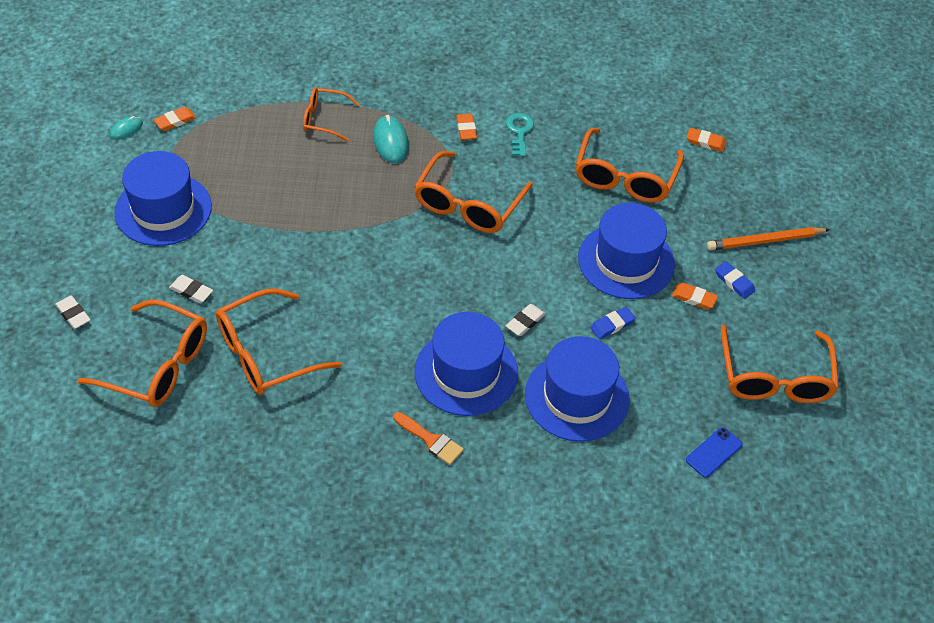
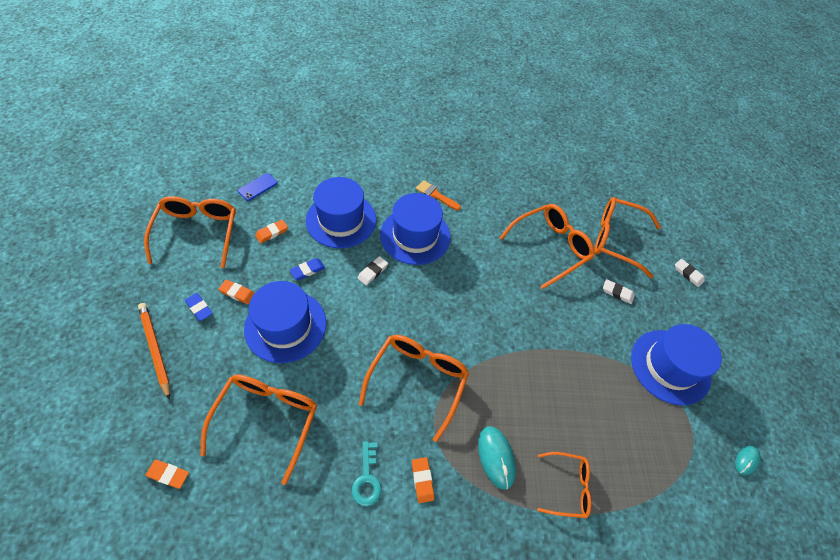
camera: 175 degrees right, 5 degrees up
orange eraser [154,107,196,131] -> orange eraser moved to [255,219,288,243]
orange pencil [707,227,830,250] -> orange pencil turned 105 degrees counterclockwise [138,303,170,399]

